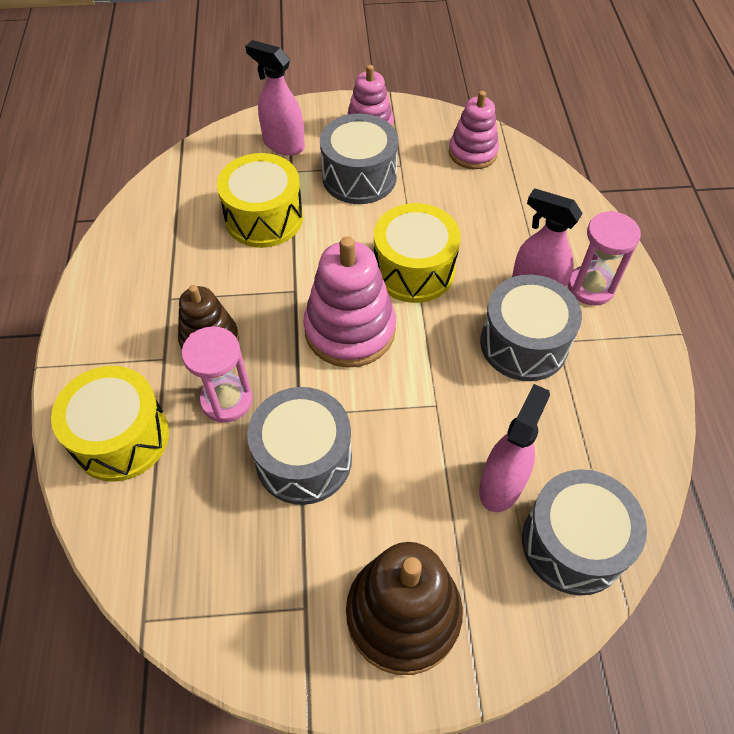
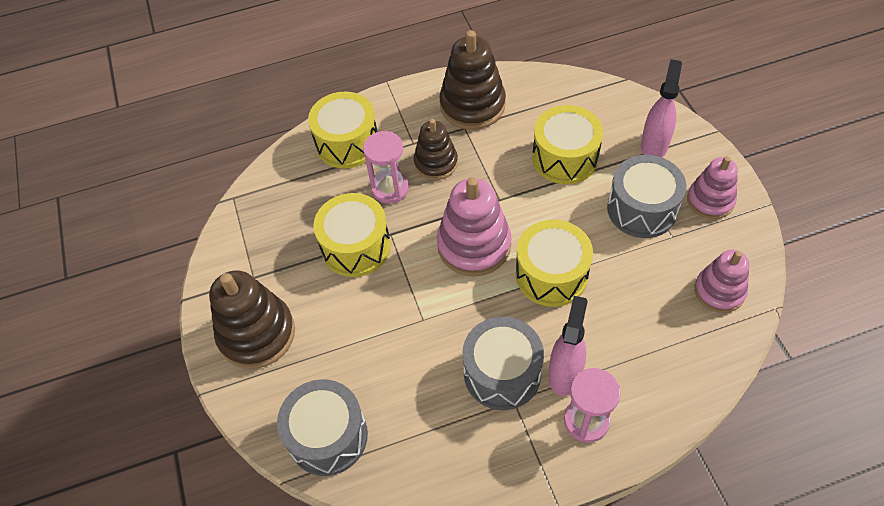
camera: 80 degrees right, 0 degrees up
grey drum [247,387,352,505] -> yellow drum [313,193,391,277]
pink spray bottle [479,384,550,512] -> none
none -> brown stacking toy [439,30,506,130]

